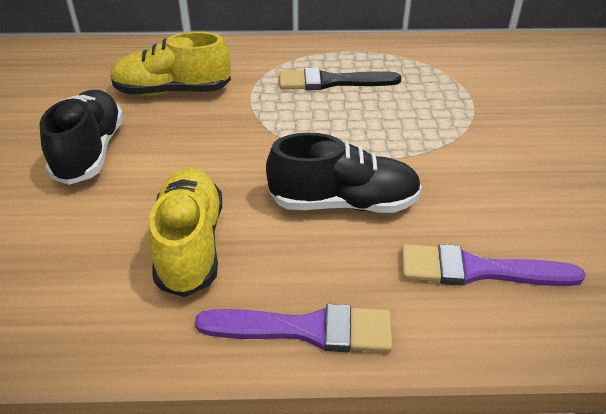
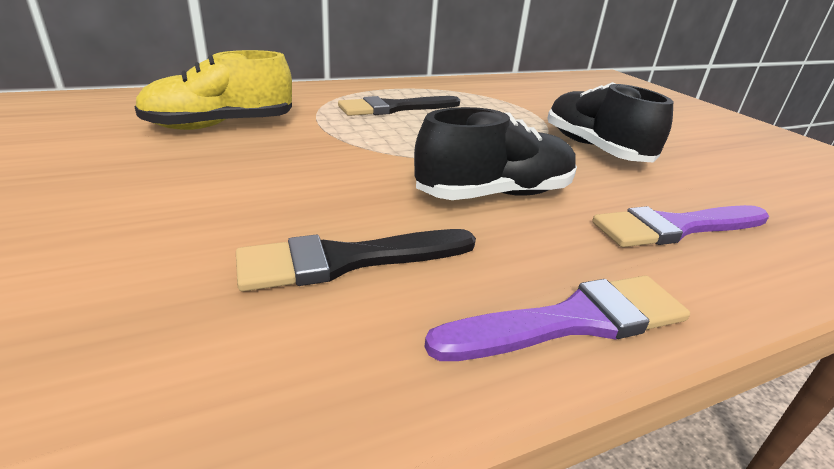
camera: 25 degrees left, 10 degrees down
black shoe [39,90,124,185] -> black shoe moved to [548,82,673,162]
yellow shoe [148,168,222,297] -> black brush [236,229,476,292]

